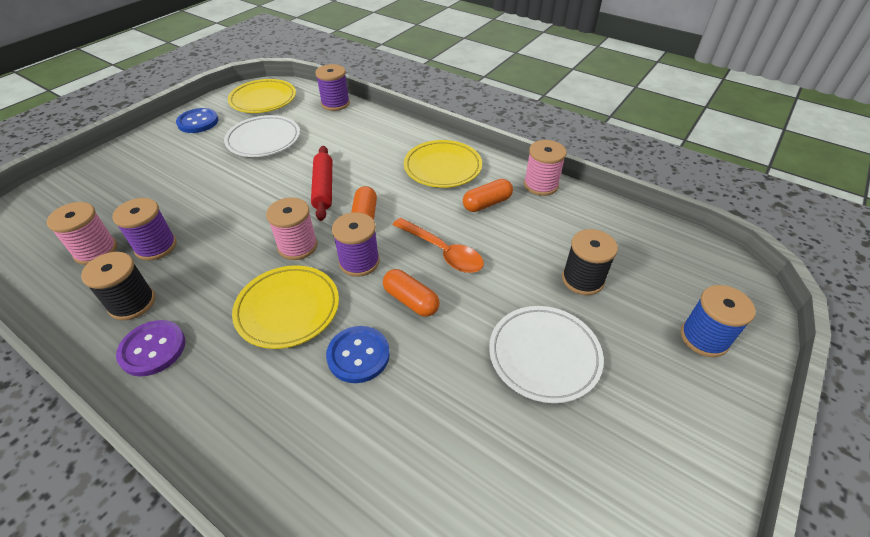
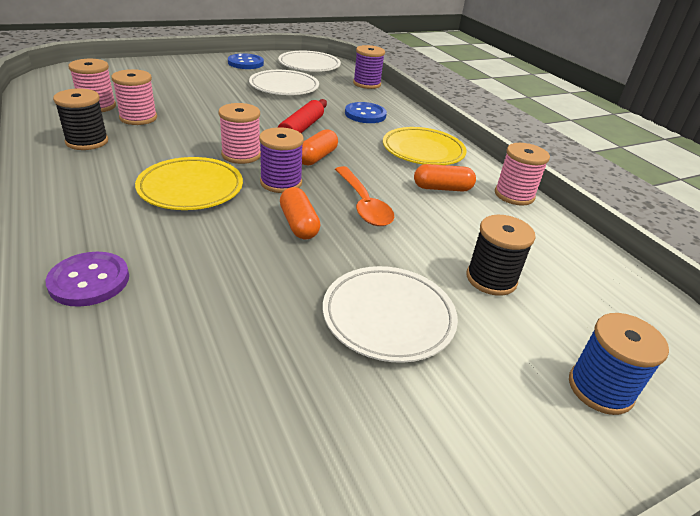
camera: 25 degrees right, 10 degrees down
purple spool [112,198,176,261] -> pink spool [111,69,157,125]
purple button [116,320,185,376] -> purple button moved to [45,252,129,307]
yellow plate [228,79,296,113] -> white plate [278,51,341,72]
blue button [326,326,390,383] -> blue button moved to [345,102,387,123]

